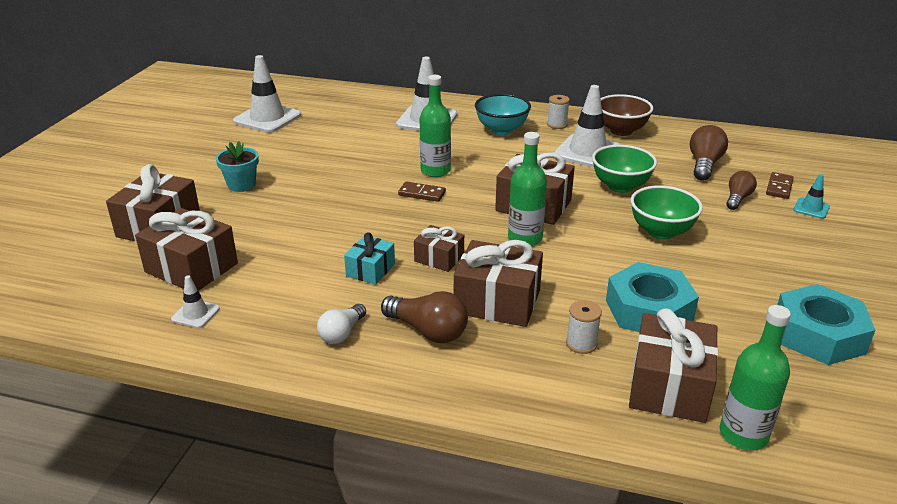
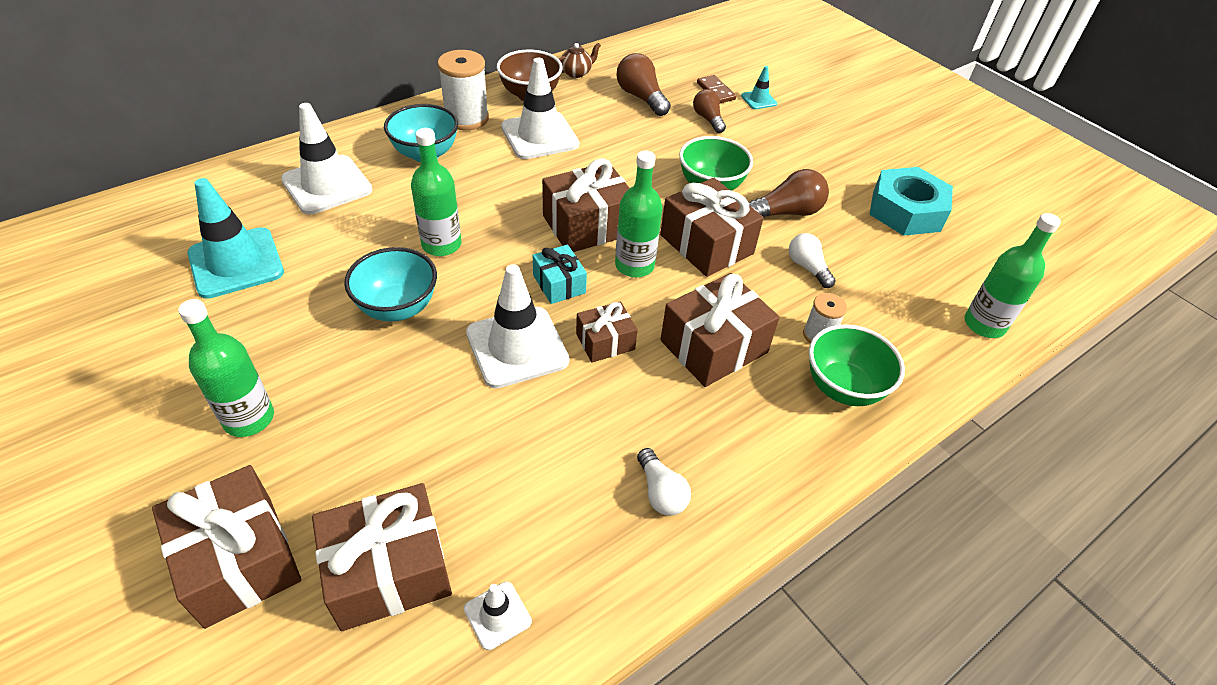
camera: 55 degrees left, 15 degrees up
turquoise flower pot [216,141,259,192] -> green bottle [178,299,274,437]
white traffic cone [233,55,301,133] -> white traffic cone moved to [466,264,569,388]
turquoise gift [344,232,395,285] -> turquoise gift moved to [533,244,587,304]
brown light bulb [381,291,468,343] -> brown light bulb moved to [748,169,829,218]
brown domino [398,182,446,202] -> none
white spool [547,95,570,129] -> white spool [438,50,489,130], size x1.79
green bowl [592,145,657,193] -> green bowl moved to [809,324,905,406]
turquoise nut [606,262,699,332] -> white light bulb [789,233,836,288]
brown gift [629,309,718,423] -> brown gift moved to [660,178,764,277]
none -> turquoise traffic cone [188,178,284,299]
none -> turquoise bowl [344,247,437,322]
none -> brown teapot [559,43,601,78]

